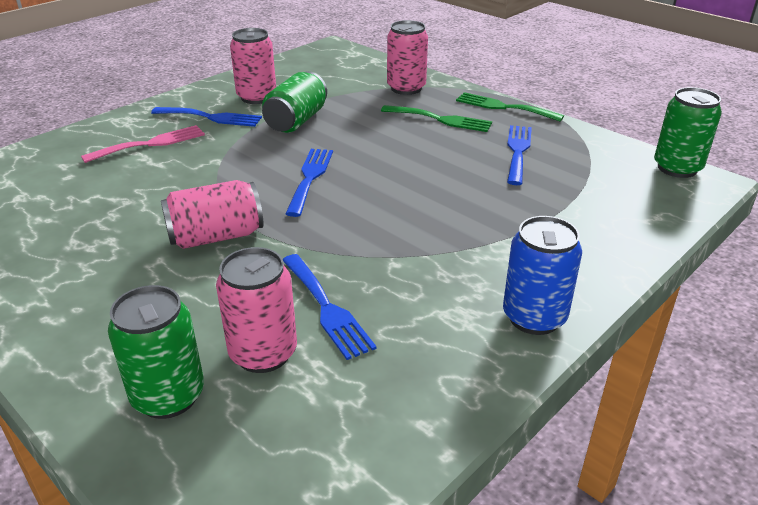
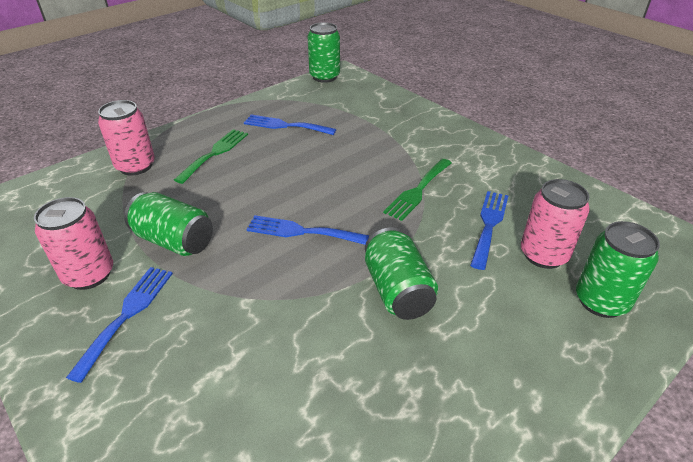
camera: 85 degrees left, 5 degrees up
pink fork [81,125,205,163] -> none
pink can [161,180,263,249] -> green can [365,227,438,320]
blue fork [283,254,377,360] -> blue fork turned 45 degrees counterclockwise [470,191,508,270]
green fork [456,92,564,122] -> green fork moved to [383,159,452,221]
blue can [503,216,582,335] -> none

